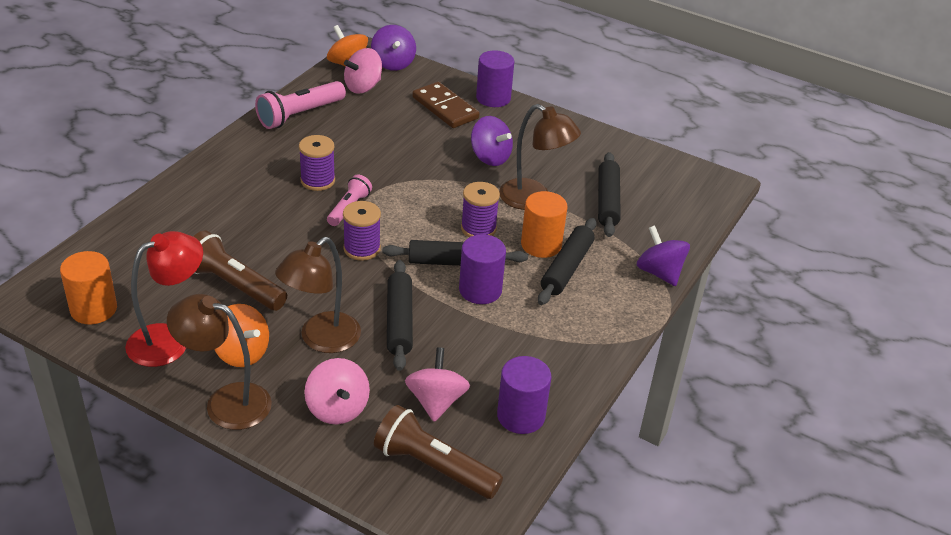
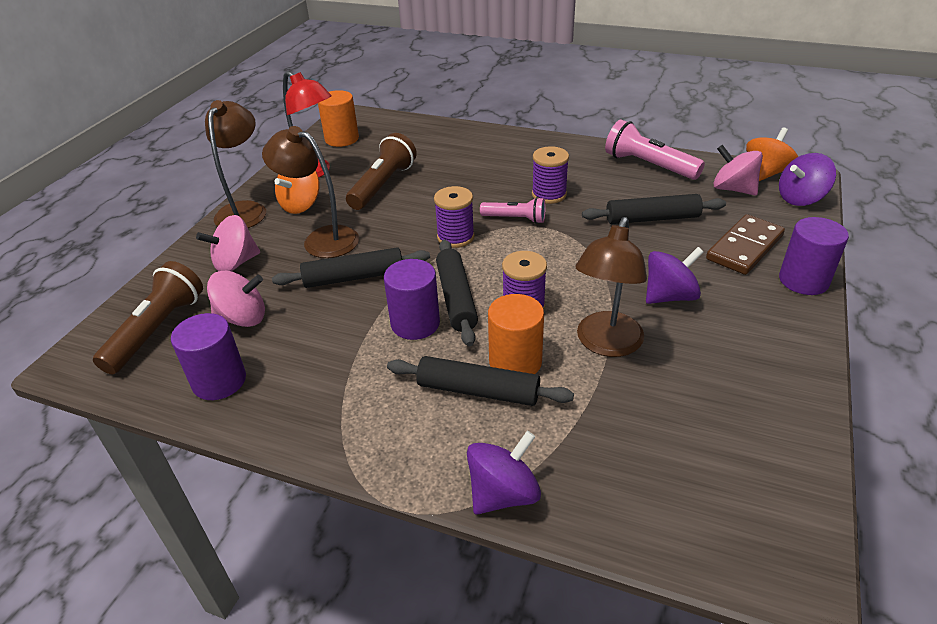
camera: 85 degrees right, 0 degrees up
purple spinning top [471,116,513,166] -> purple spinning top turned 150 degrees counterclockwise [646,247,704,304]
black rolling pin [598,152,621,237] -> black rolling pin moved to [582,194,726,224]

